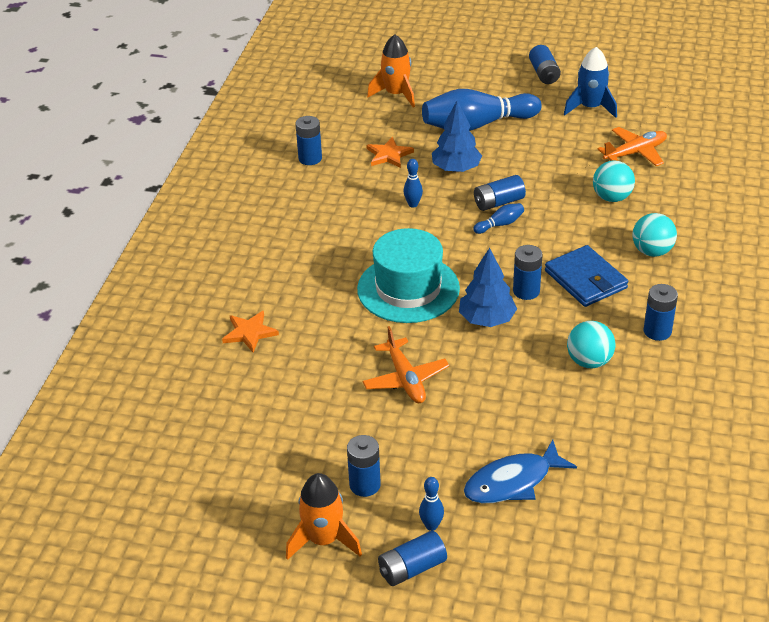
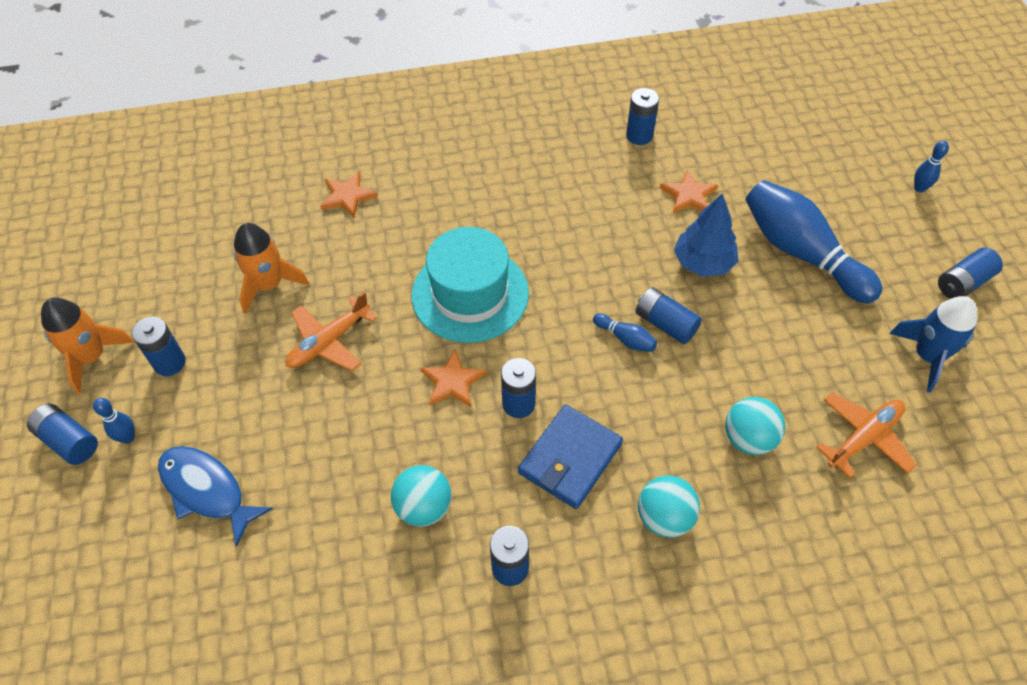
camera: 65 degrees right, 15 degrees up
orange rocket [367,34,415,107] -> orange rocket moved to [234,223,309,314]
blue bowling pin [404,159,423,208] -> blue bowling pin moved to [914,141,949,193]
blue tree [459,248,517,327] -> orange star [420,349,487,407]
orange plane [598,127,667,166] -> orange plane turned 75 degrees counterclockwise [816,392,917,478]

